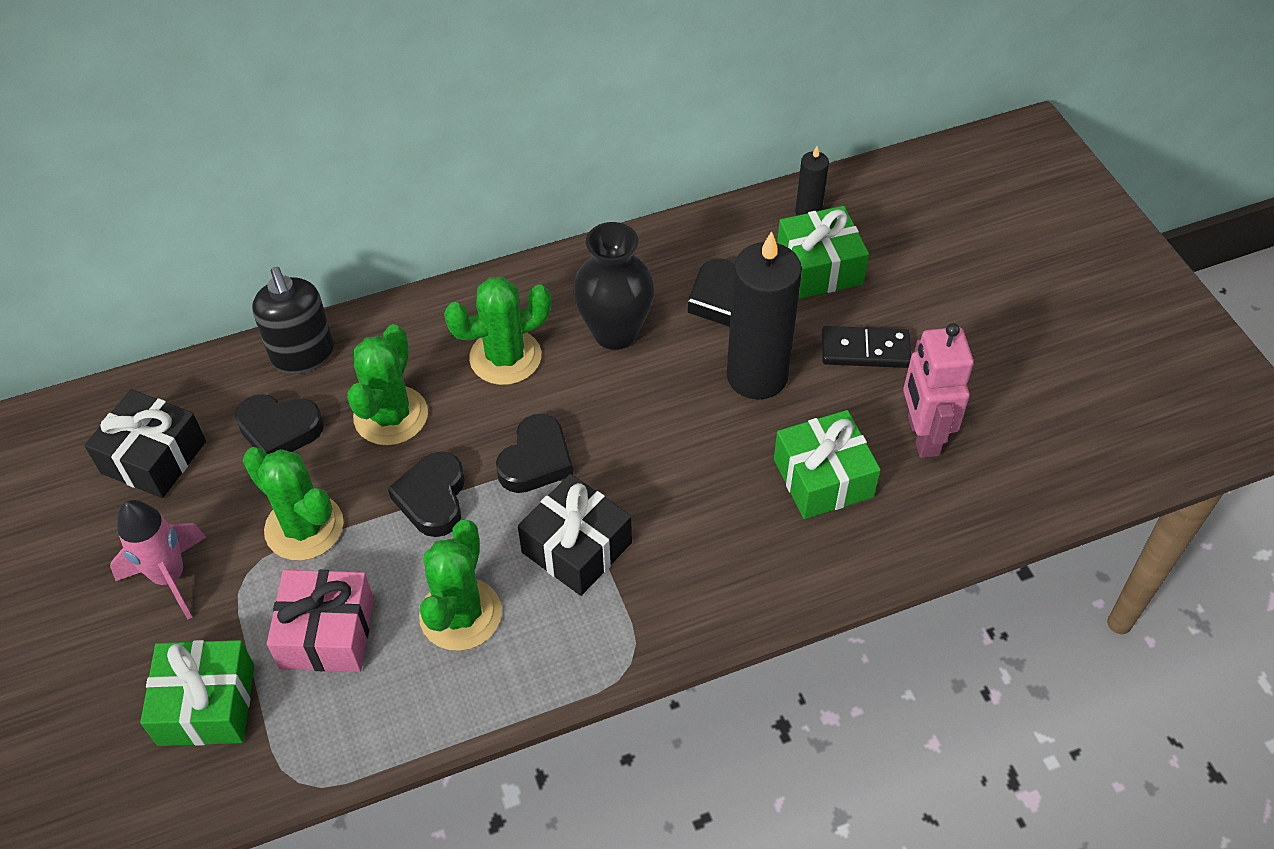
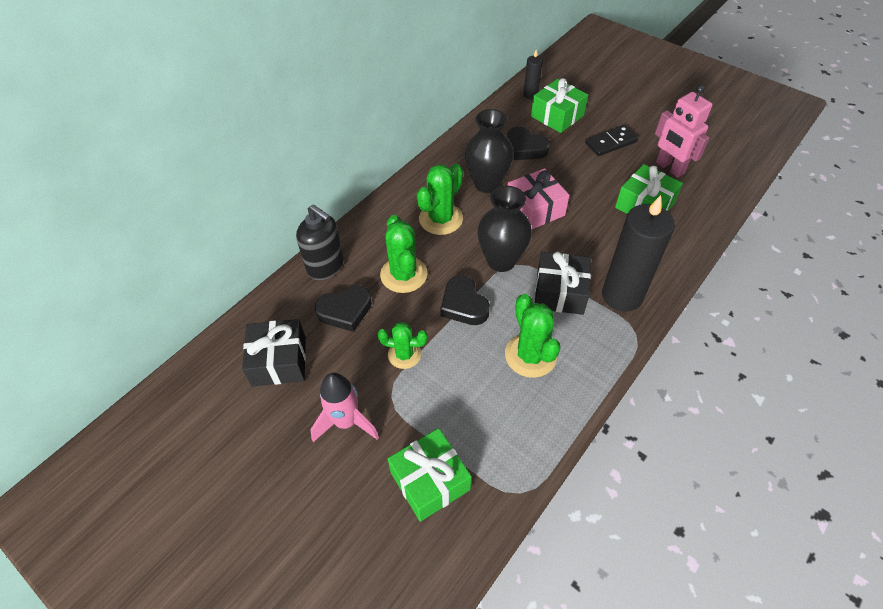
camera: 30 degrees left, 0 degrees up
green cactus [243,447,344,561] -> green cactus [377,322,428,369], size x0.65
pink gift [267,570,374,672] -> pink gift moved to [508,168,570,230]
black heart [496,414,573,493] -> black vase [477,186,532,272]
black candle [727,231,802,400] -> black candle moved to [602,195,675,312]

